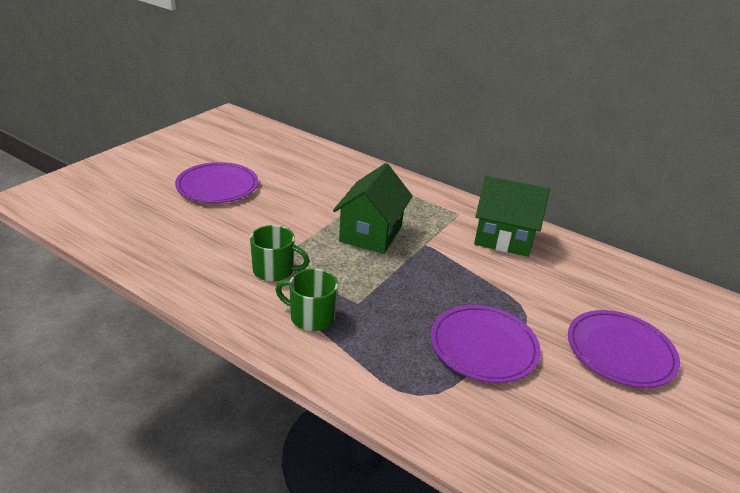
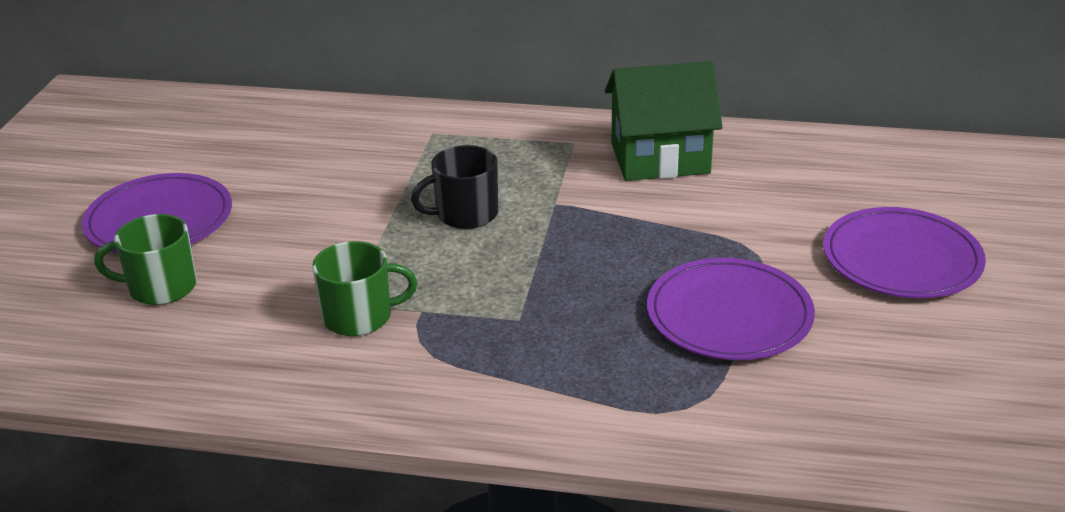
camera: 20 degrees left, 0 degrees up
green mug [276,269,338,331] -> green mug moved to [94,214,197,305]
green house [333,163,413,254] -> black mug [411,145,498,229]

